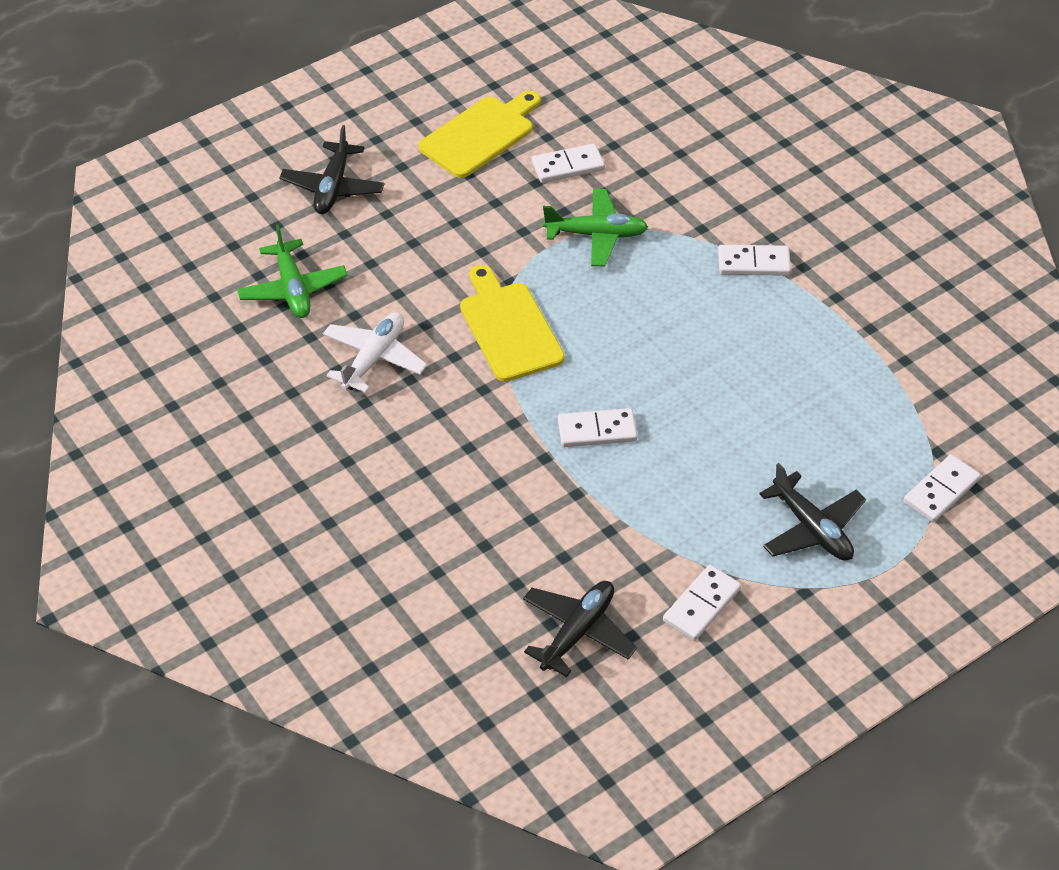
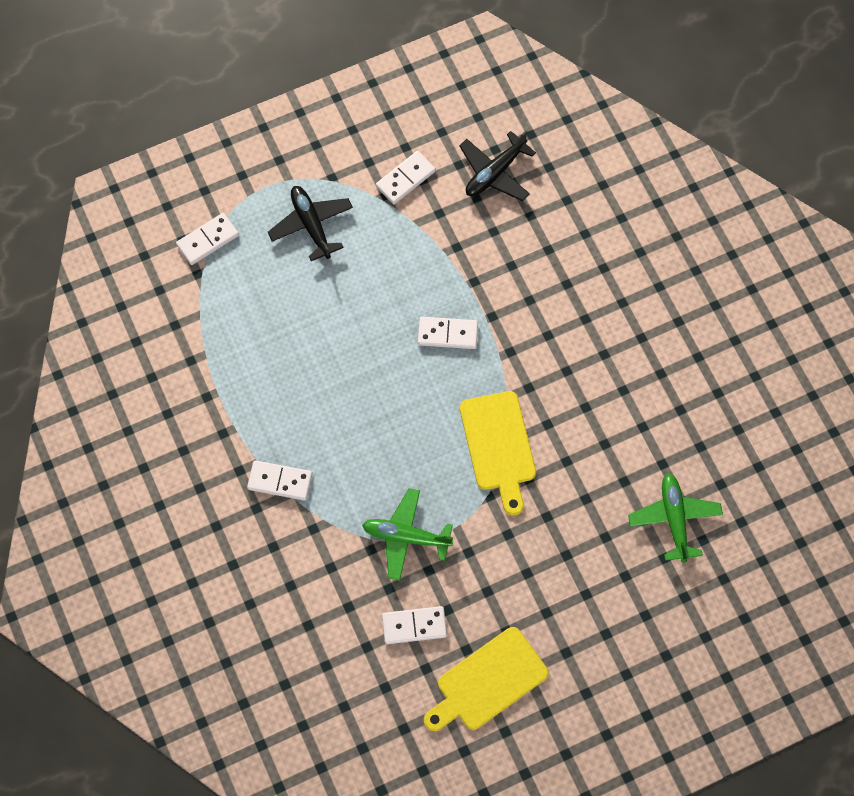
camera: 170 degrees left, 20 degrees up
black plane [279,125,385,214] -> none
white plane [323,312,427,393] -> none

